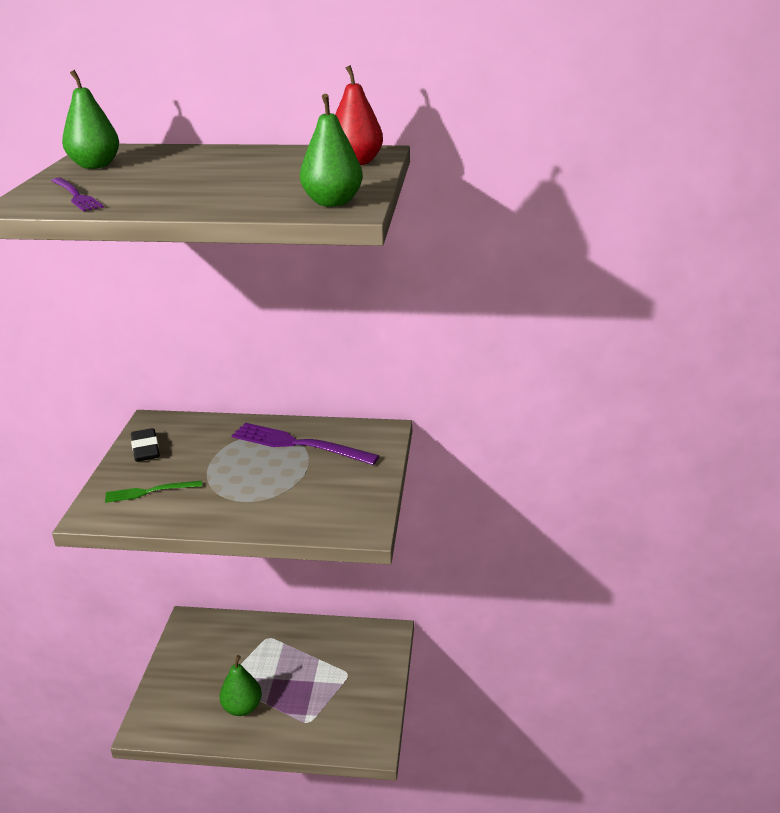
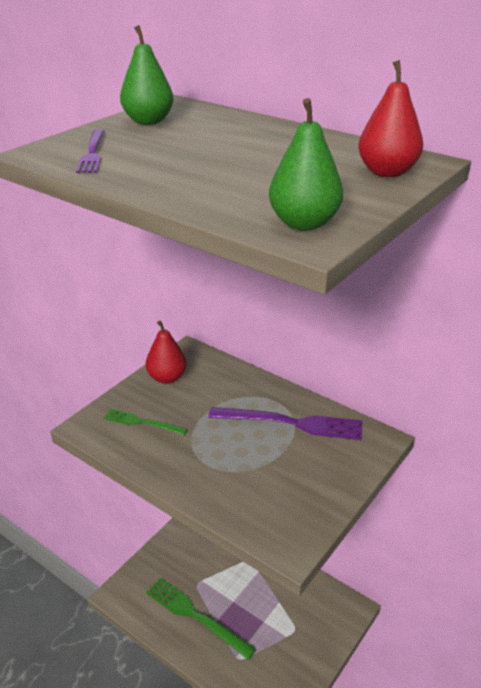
camera: 30 degrees right, 5 degrees up
black eraser [131,428,160,462] -> red pear [146,321,187,384]
green pear [220,655,262,716] -> green fork [146,578,256,660]
purple fork [232,423,379,465] -> purple fork turned 135 degrees clockwise [208,407,362,440]

